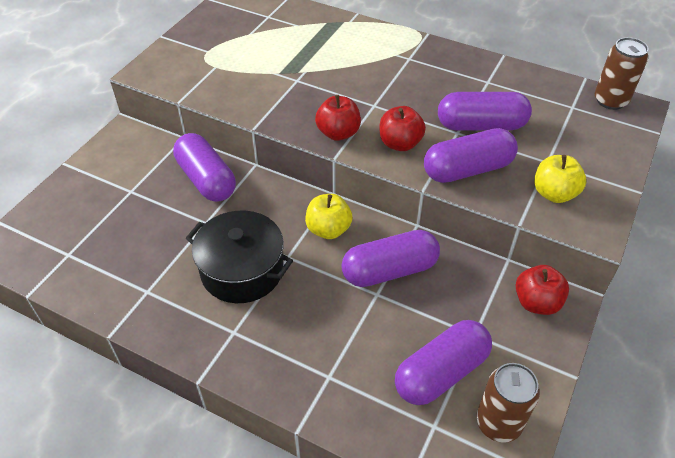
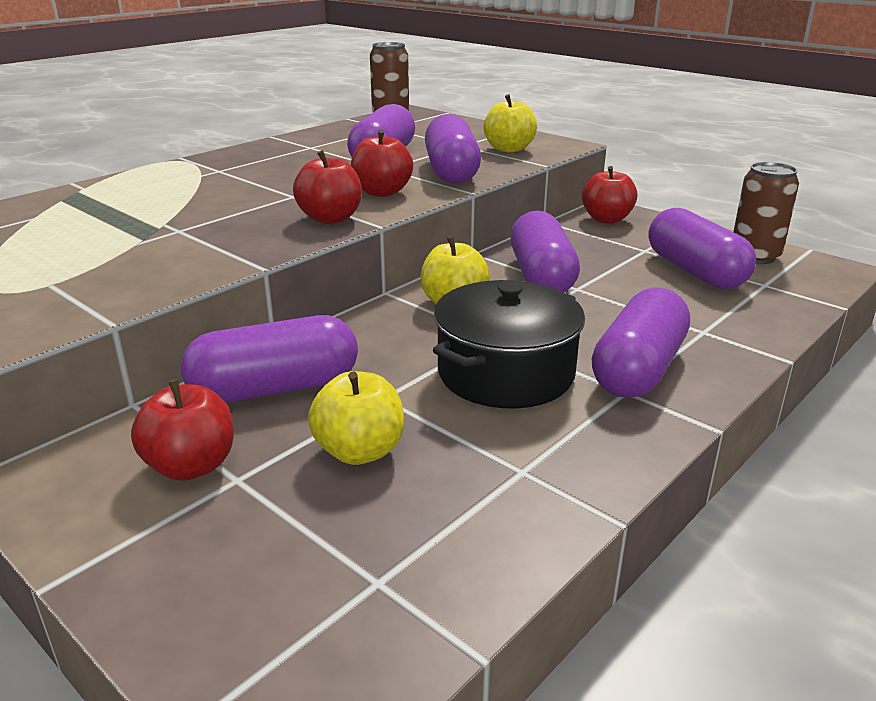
camera: 75 degrees left, 20 degrees down
none -> red apple [131,379,234,481]
none -> yellow apple [308,371,404,465]
none -> purple capsule [591,287,690,398]

